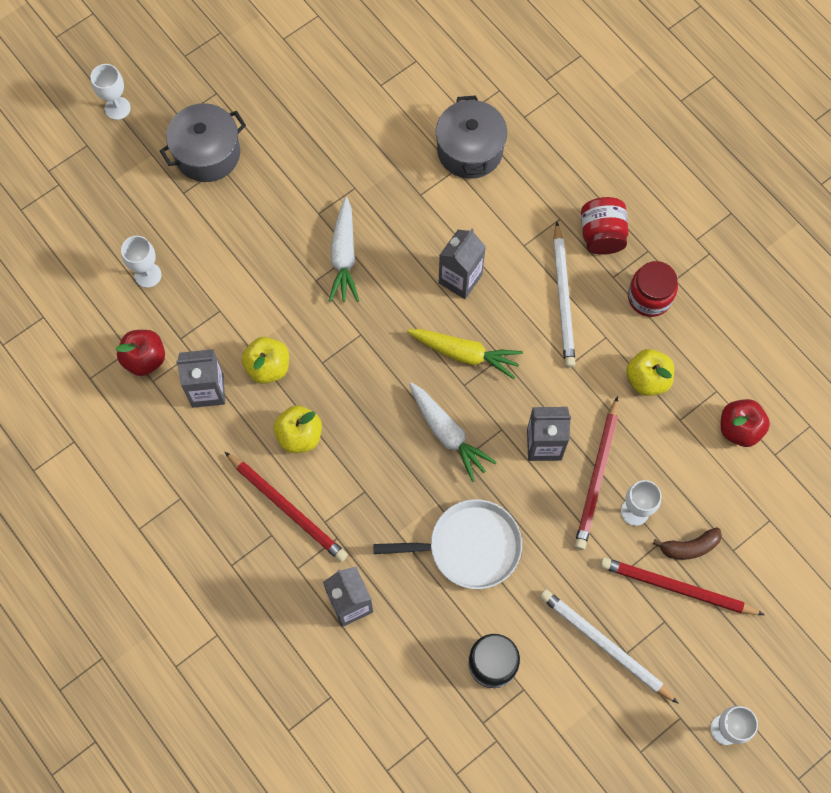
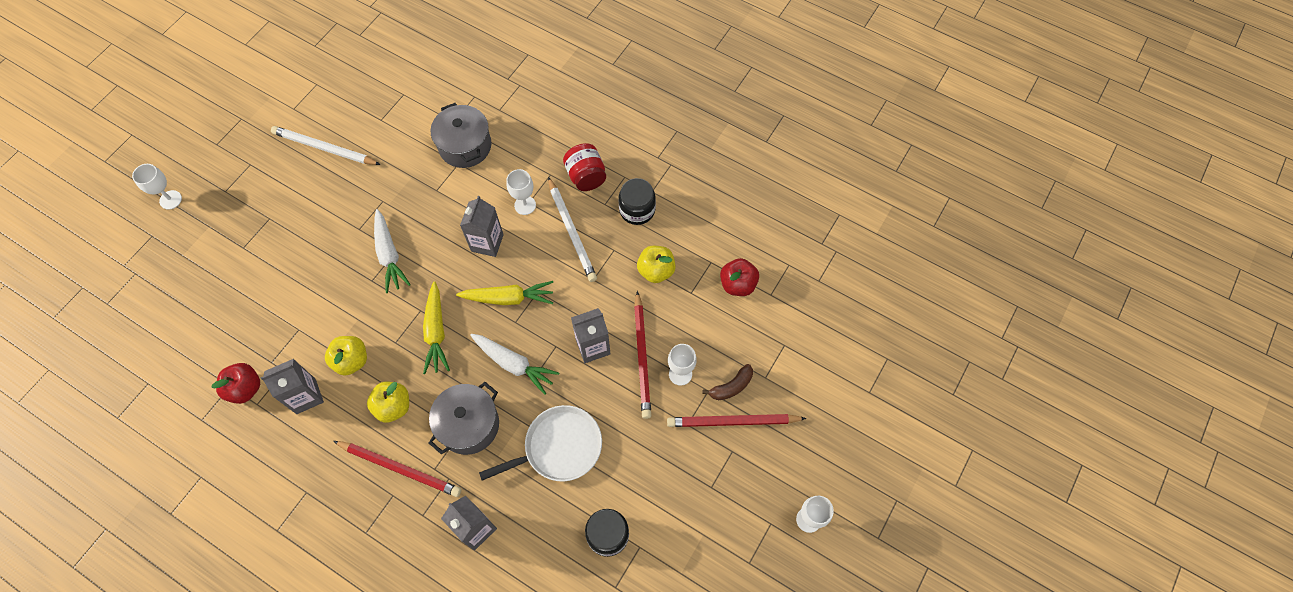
camera: 20 degrees left, 5 degrees down
white goblet [121,236,162,288] -> white goblet moved to [506,169,536,215]
grey pot [160,103,246,182] -> grey pot moved to [429,382,499,455]
white pencil [540,589,679,704] -> white pencil moved to [271,126,381,165]
red jar [628,261,678,317] -> black jar [619,178,656,225]
none -> yellow carrot [423,281,450,374]

